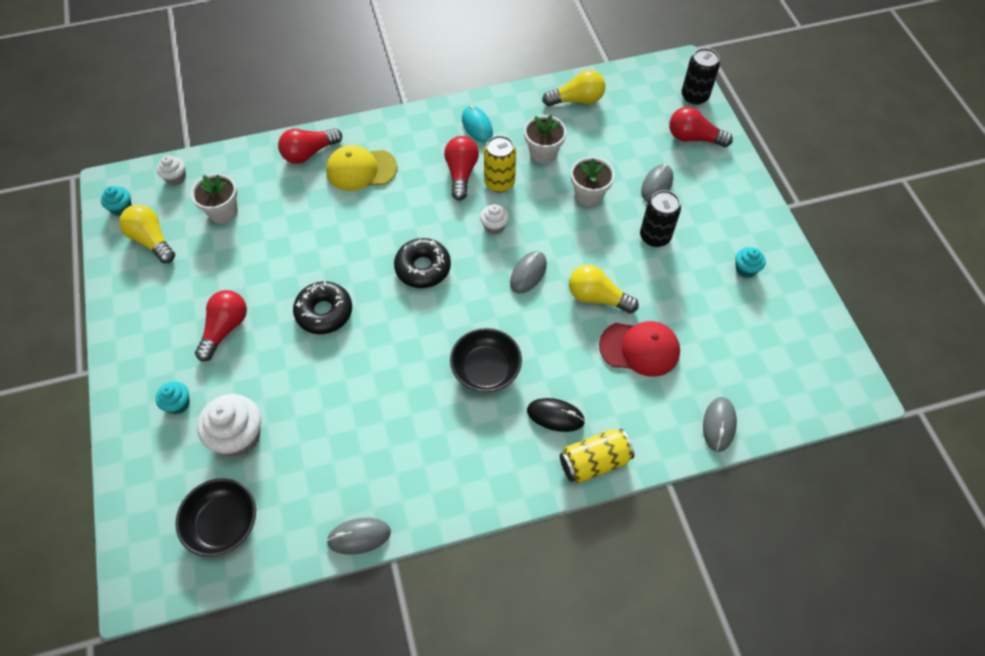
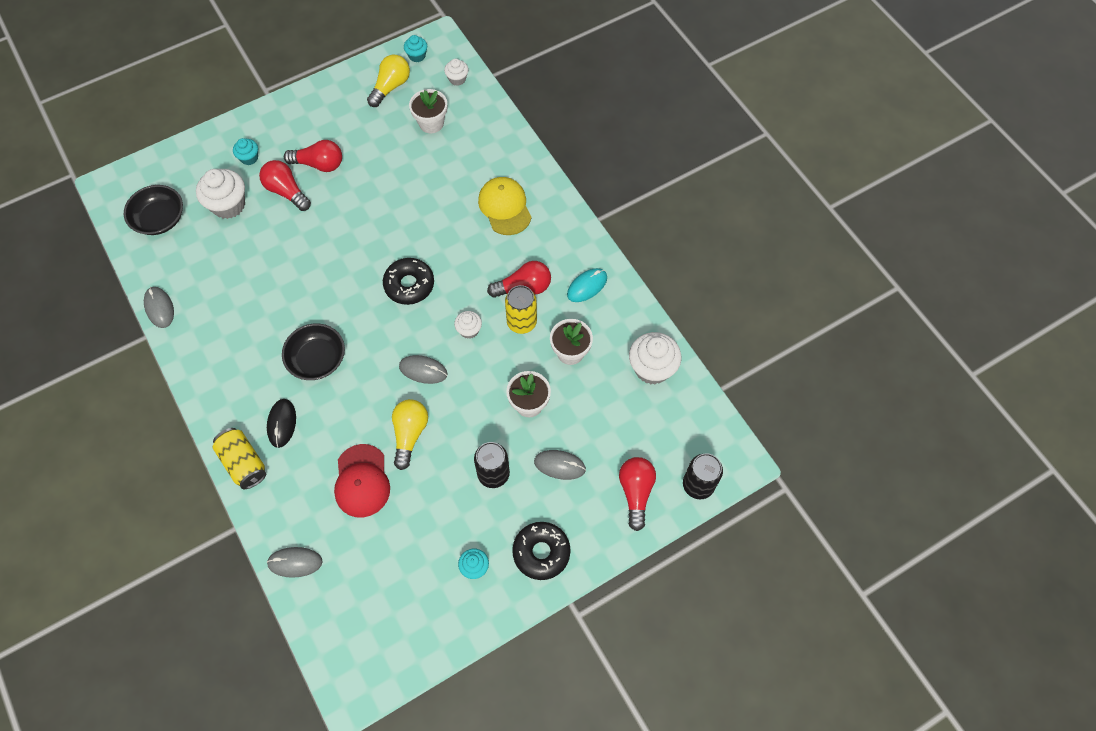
camera: 75 degrees right, 5 degrees up
red light bulb [278,128,342,164] -> red light bulb moved to [259,160,311,211]
black donut [293,281,352,334] -> black donut moved to [512,522,571,580]
yellow light bulb [542,70,605,106] -> white cupcake [629,332,682,385]

